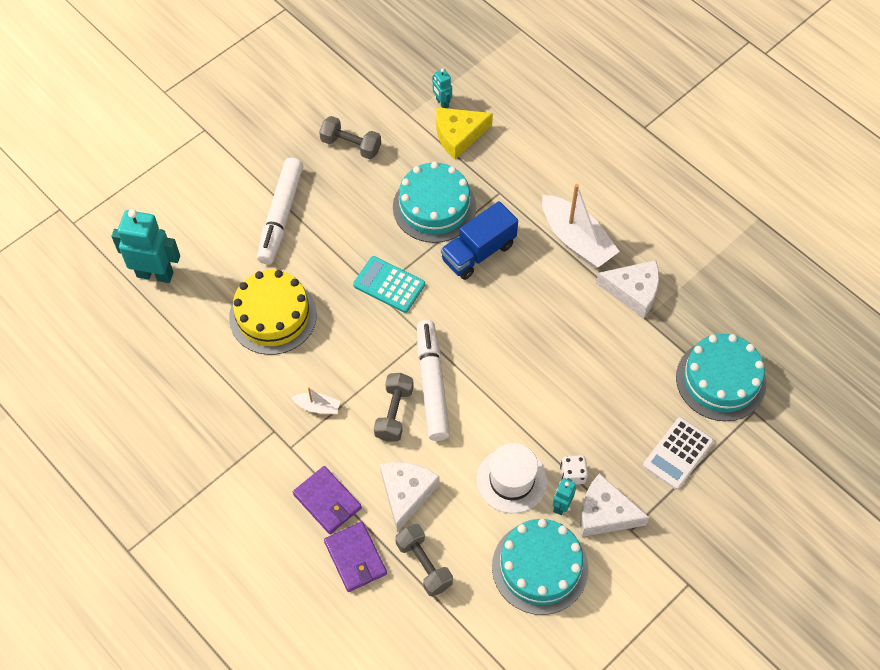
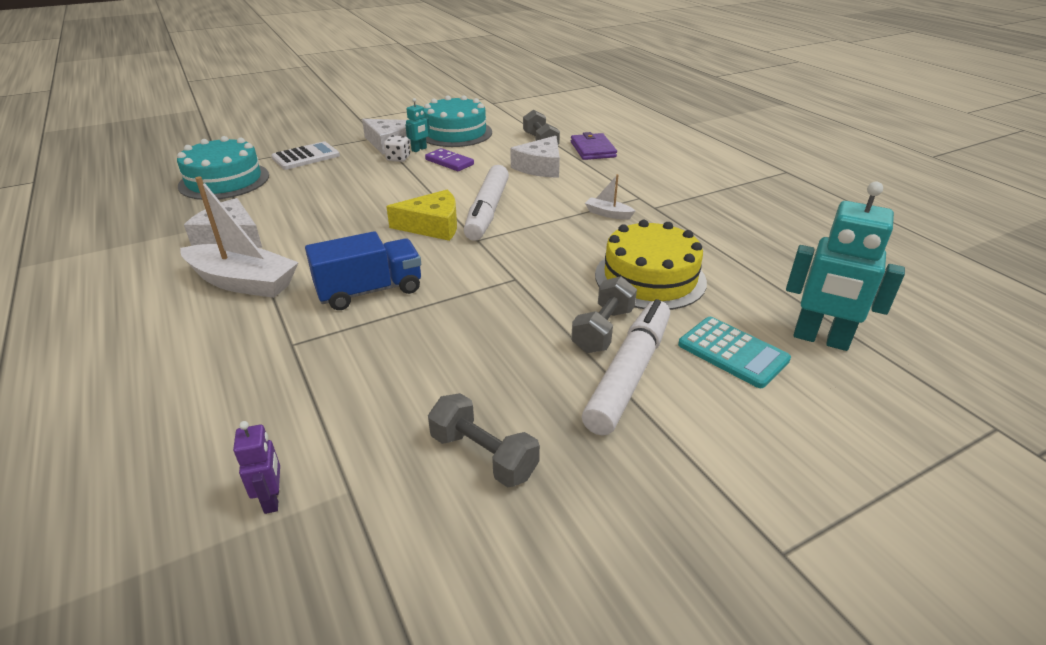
camera: 165 degrees left, 25 degrees down
purple wallet [293,466,362,534] -> none
turquoise calculator [353,256,425,313] -> turquoise calculator moved to [678,317,791,388]
grey dumbbell [374,373,414,442] -> grey dumbbell moved to [571,276,637,353]
turquoise cake [393,162,476,243] -> none
turquoise robot [433,69,452,108] -> purple robot [233,421,280,514]
yellow cheese [436,107,493,159] -> yellow cheese moved to [386,190,457,241]
white hat [477,443,547,513] -> purple domino [425,148,474,171]
white boat [542,184,620,268] -> white boat turned 135 degrees clockwise [180,176,299,298]

